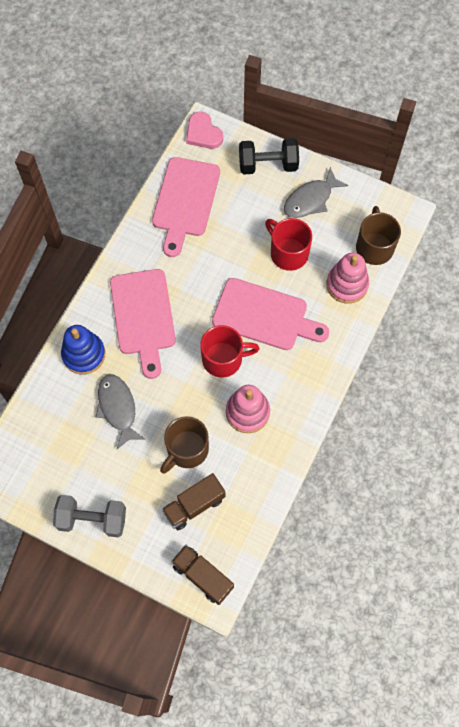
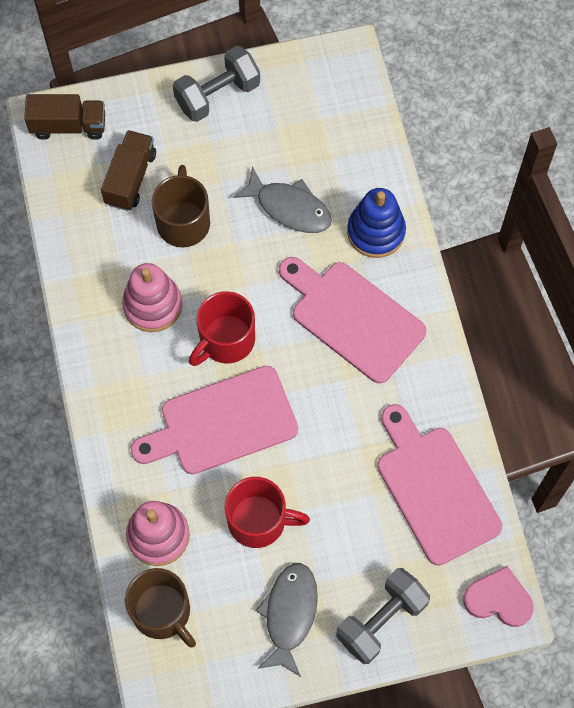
camera: 140 degrees right, 0 degrees up
black dumbbell [239,138,299,174] -> grey dumbbell [336,568,430,664]

